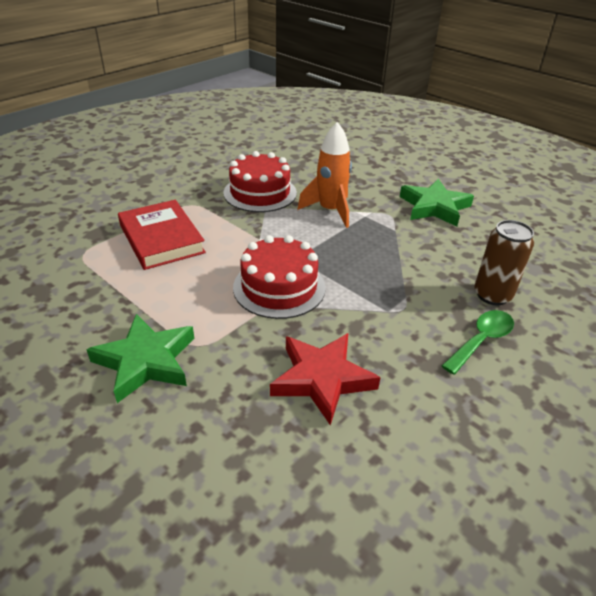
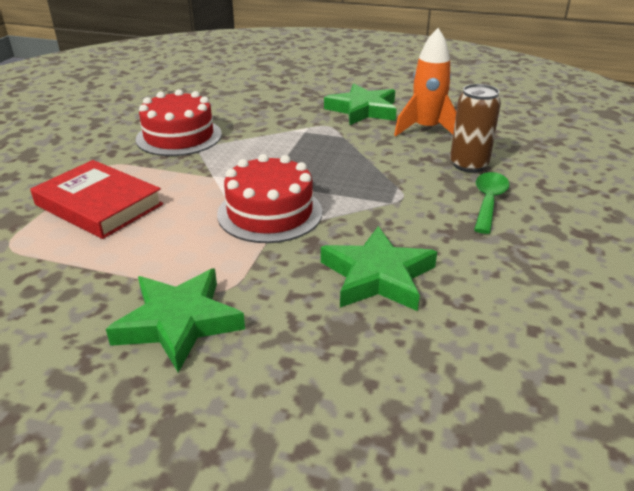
camera: 25 degrees left, 5 degrees down
red star [270,333,381,426] -> green star [321,226,437,311]
orange rocket [297,122,352,228] -> orange rocket moved to [394,28,456,136]

